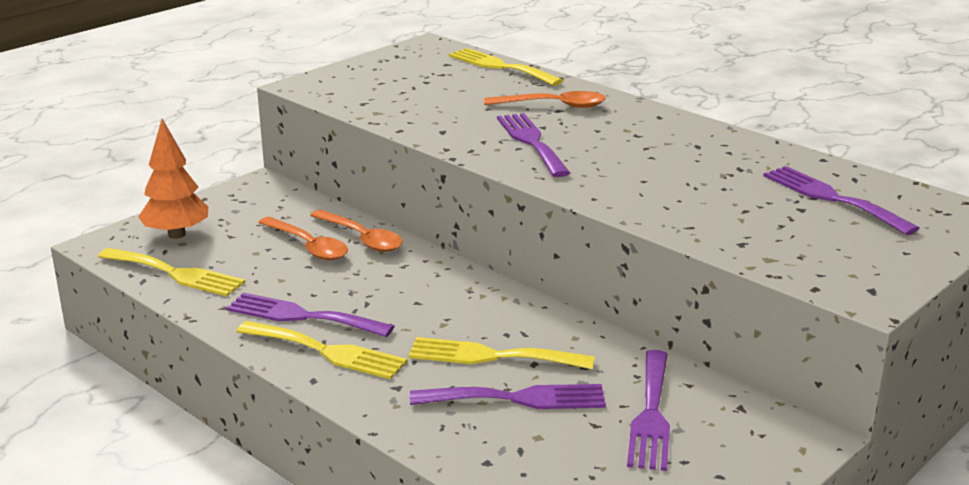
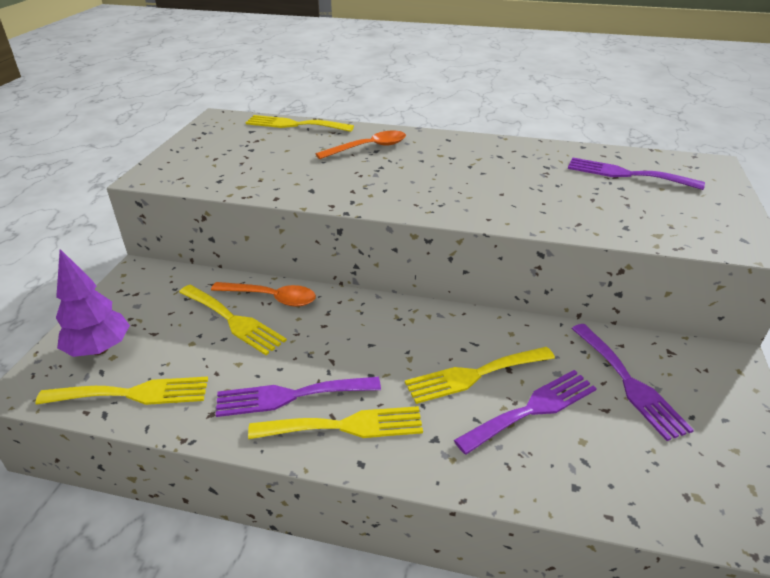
camera: 30 degrees left, 10 degrees up
orange tree [138,119,208,239] -> purple tree [56,249,130,357]
orange spoon [258,217,348,260] -> yellow fork [179,285,287,355]
purple fork [497,113,570,177] -> none

